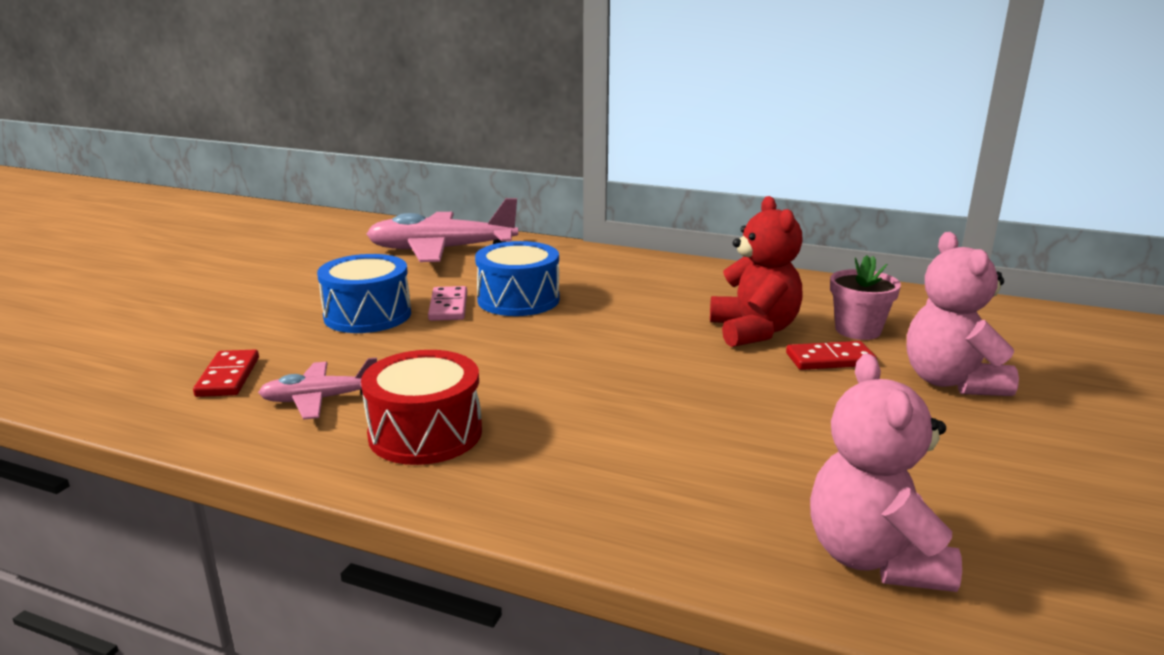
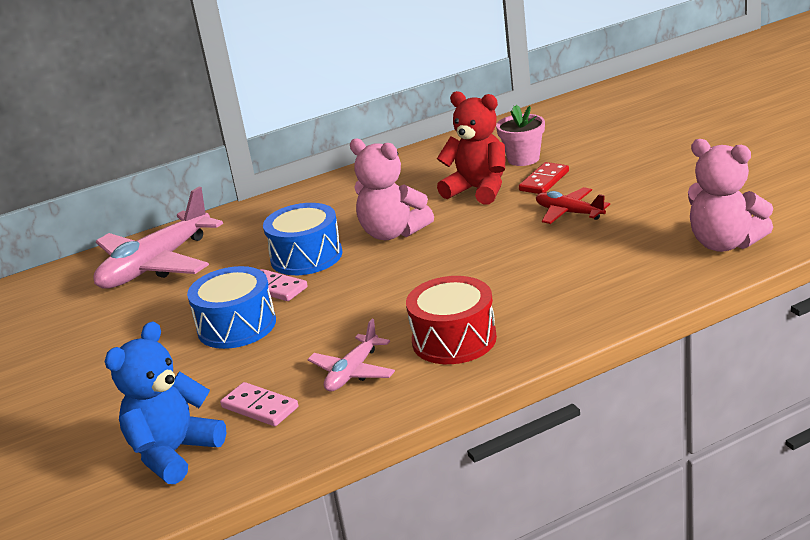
camera: 45 degrees left, 5 degrees up
red domino [193,350,259,397] -> pink domino [220,382,298,426]
pink teddy bear [907,232,1019,396] -> pink teddy bear moved to [350,138,434,240]
none -> blue teddy bear [105,321,226,484]
none -> red plane [536,187,610,224]

